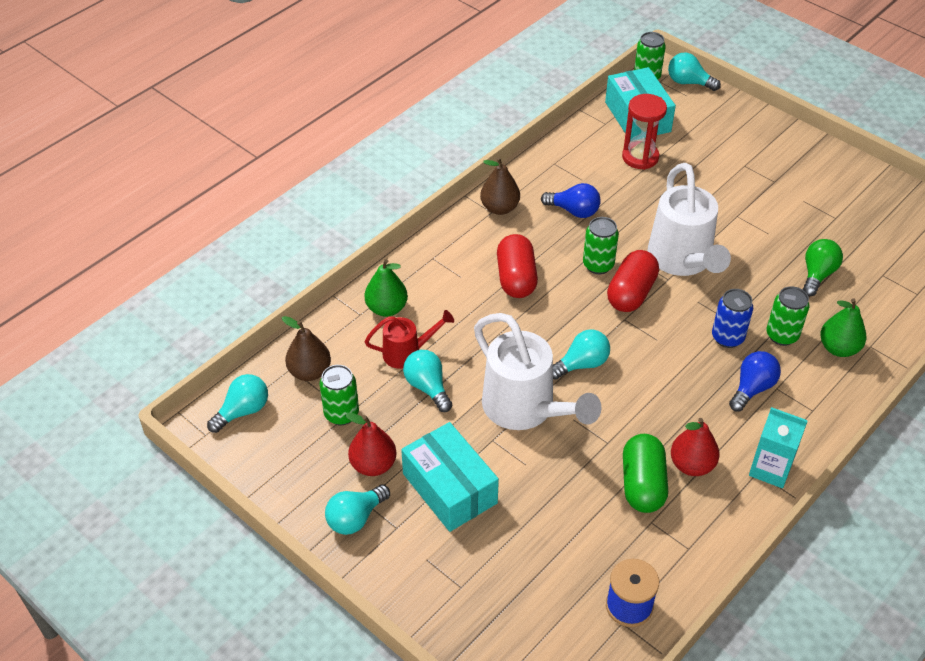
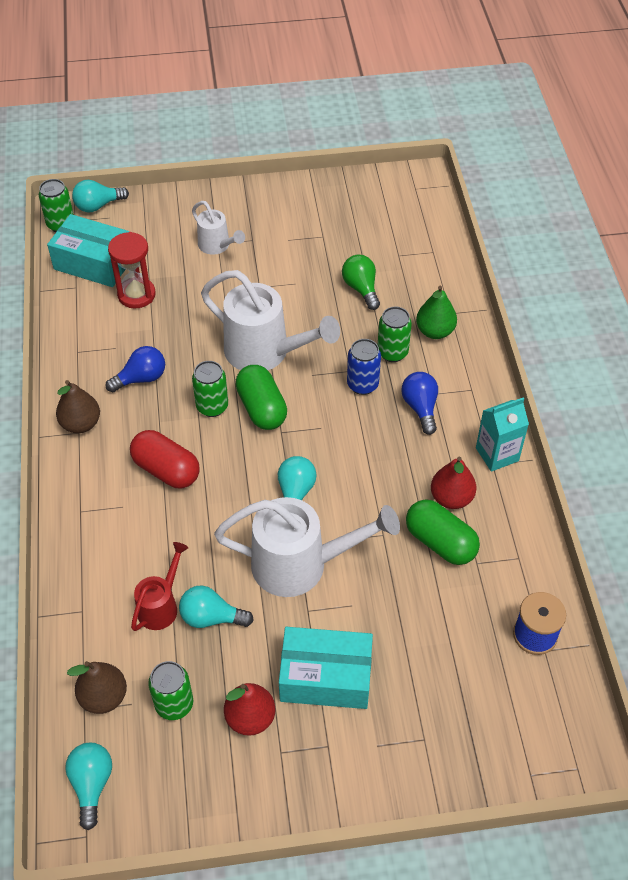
camera: 50 degrees left, 5 degrees up
turquoise light bulb [325,484,390,535] -> none
green pear [365,259,408,317] -> none
red capsule [607,250,659,312] -> green capsule [235,365,287,430]
none -> white watering can [192,201,245,255]

